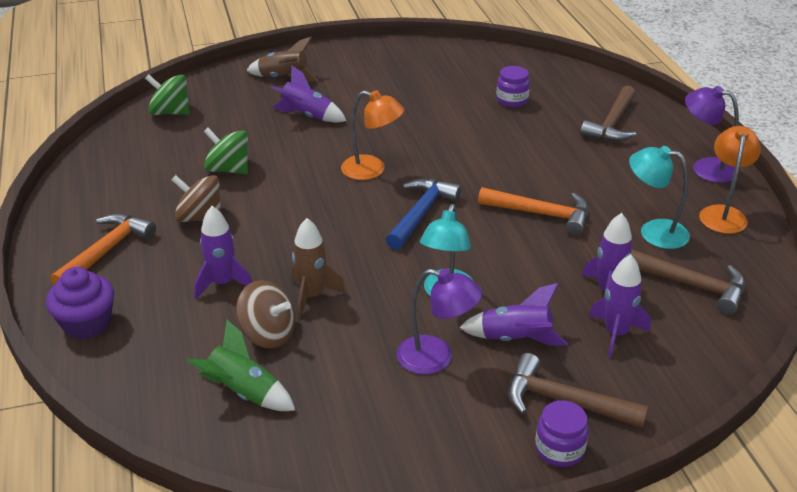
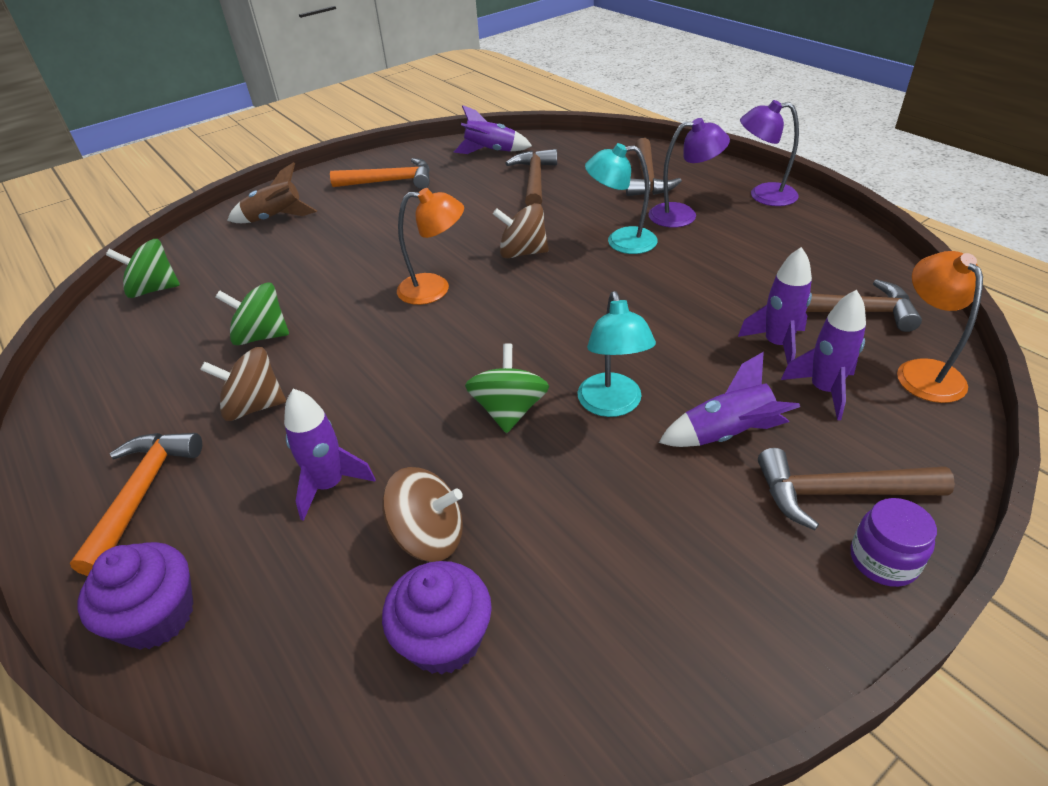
camera: 20 degrees left, 5 degrees up
green rocket [187,320,296,411] -> purple cupcake [382,561,492,675]
purple rocket [271,65,347,123] -> purple rocket moved to [454,105,532,154]
brown rocket [291,218,346,318] -> none
blue hammer [386,178,462,250] -> none
purple lamp [397,269,482,374] -> purple lamp moved to [648,118,730,227]
orange hammer [478,187,588,236] -> orange hammer moved to [330,158,430,189]
purple jar [496,66,530,107] -> brown hammer [505,149,557,206]
turquoise lamp [629,146,690,249] -> turquoise lamp moved to [585,143,657,254]
orange lamp [699,126,761,234] -> orange lamp moved to [897,251,983,403]
none -> green spinning top [465,343,549,433]
none -> brown spinning top [493,203,549,259]

